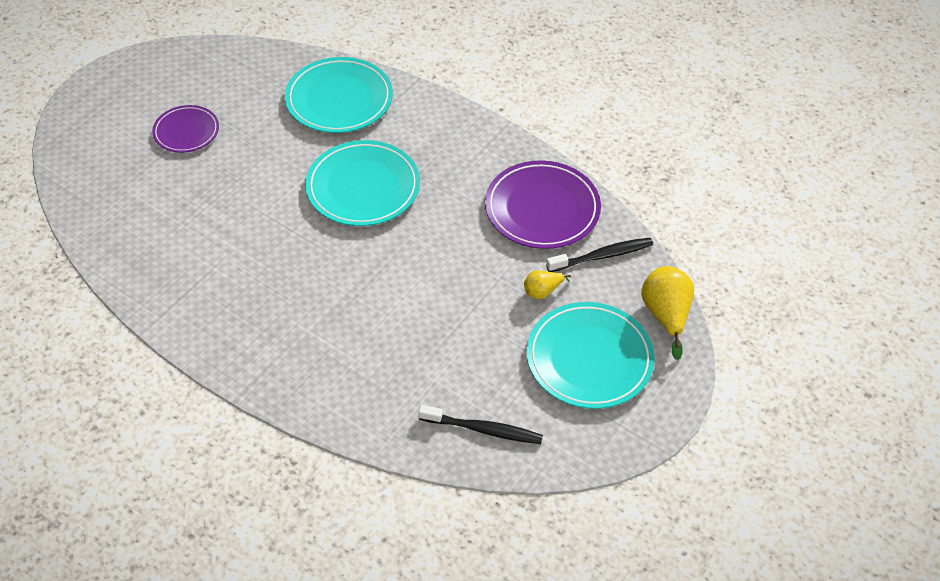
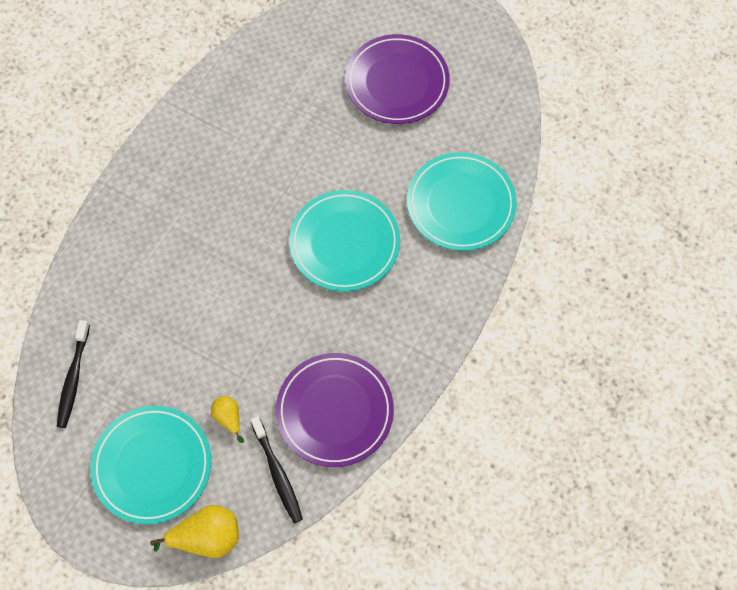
camera: 85 degrees right, 15 degrees up
purple plate [152,105,219,153] -> purple plate [345,34,450,124], size x1.67

